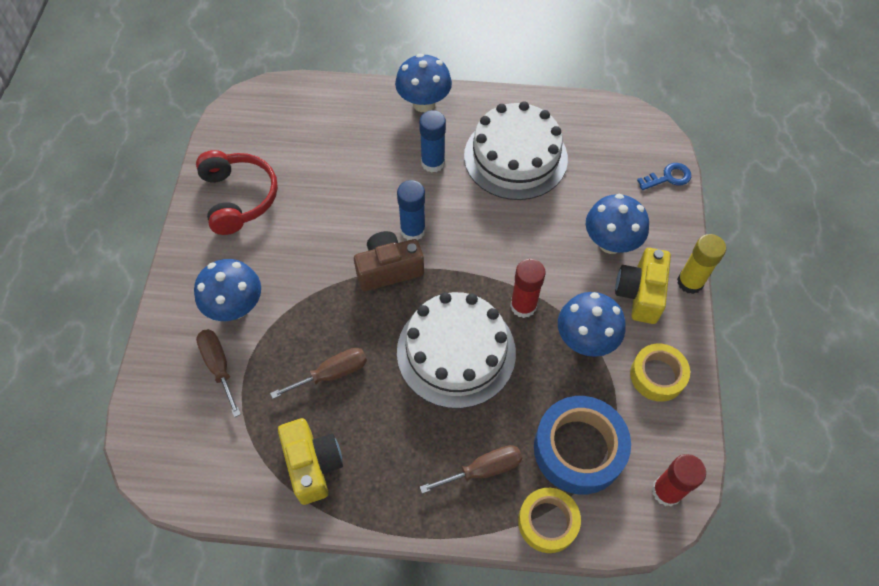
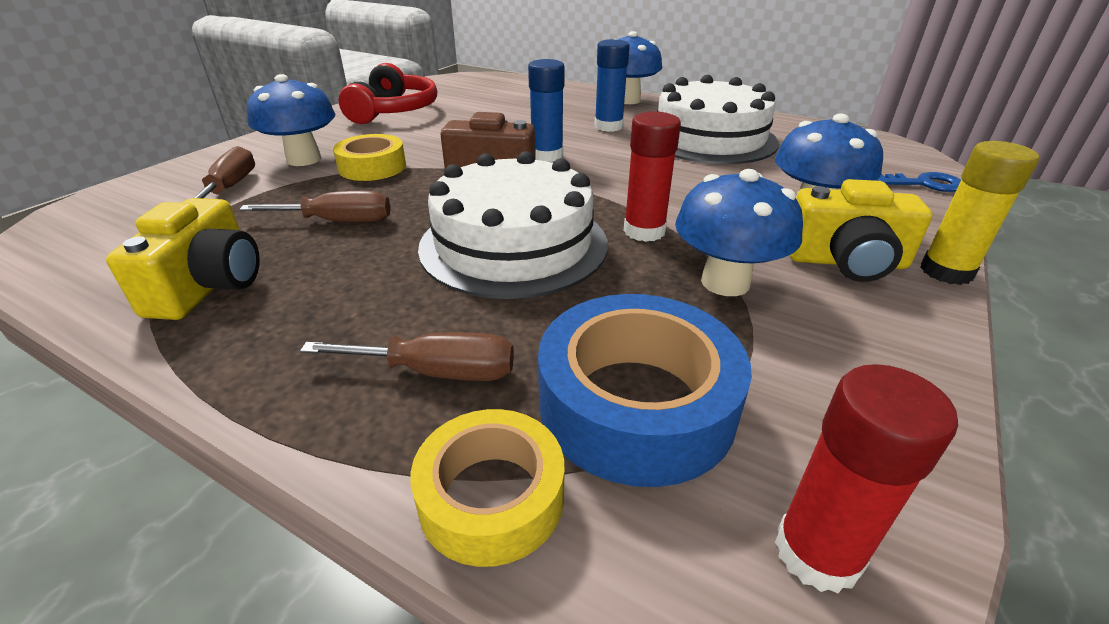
camera: 25 degrees right, 25 degrees down
yellow camera [615,248,671,324] -> yellow camera turned 120 degrees counterclockwise [790,179,933,282]
yellow tape [630,344,690,402] -> yellow tape moved to [333,134,406,181]

